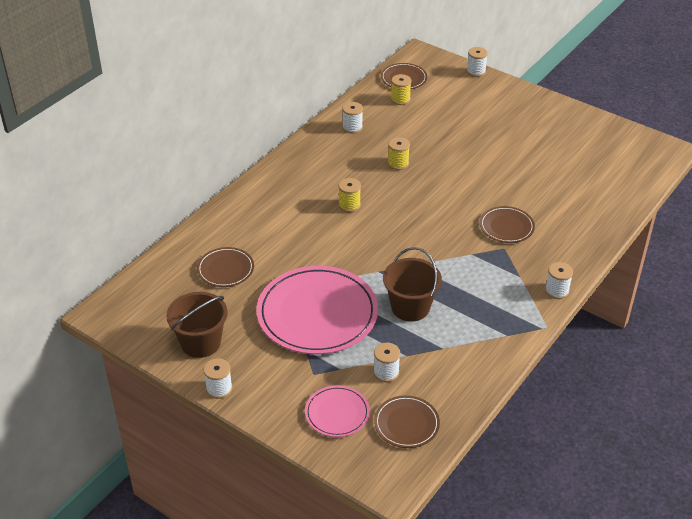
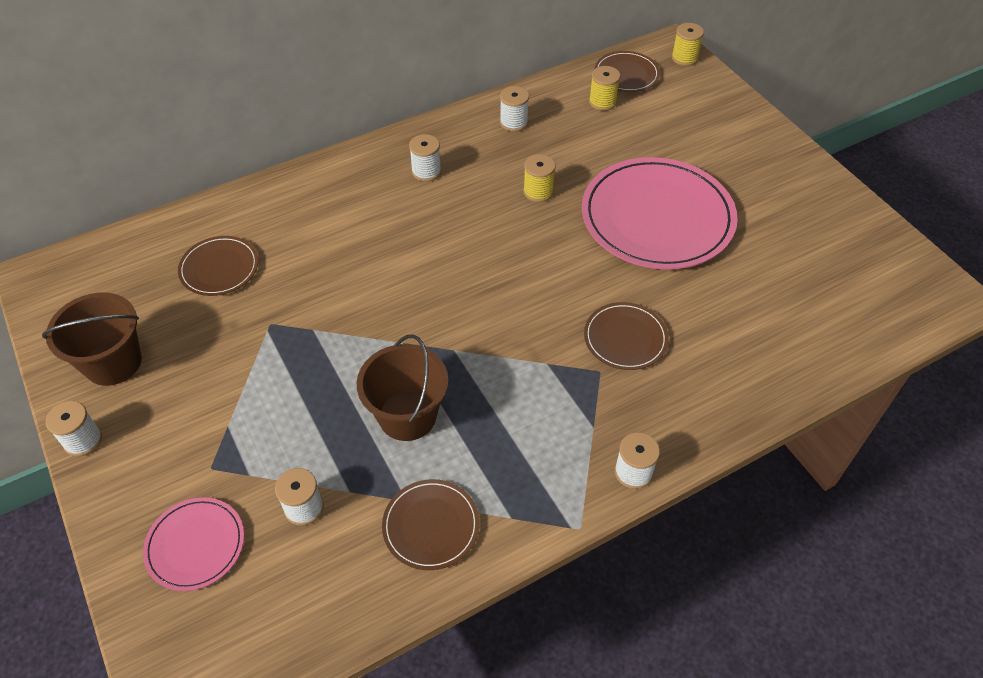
camera: 25 degrees right, 10 degrees up
pink plate [256,266,378,354] -> pink plate moved to [582,157,738,270]
yellow spool [339,178,361,212] -> yellow spool moved to [672,23,704,66]
brown plate [374,395,440,448] -> brown plate moved to [382,479,480,570]
white spool [467,47,488,77] -> white spool moved to [409,134,441,182]

